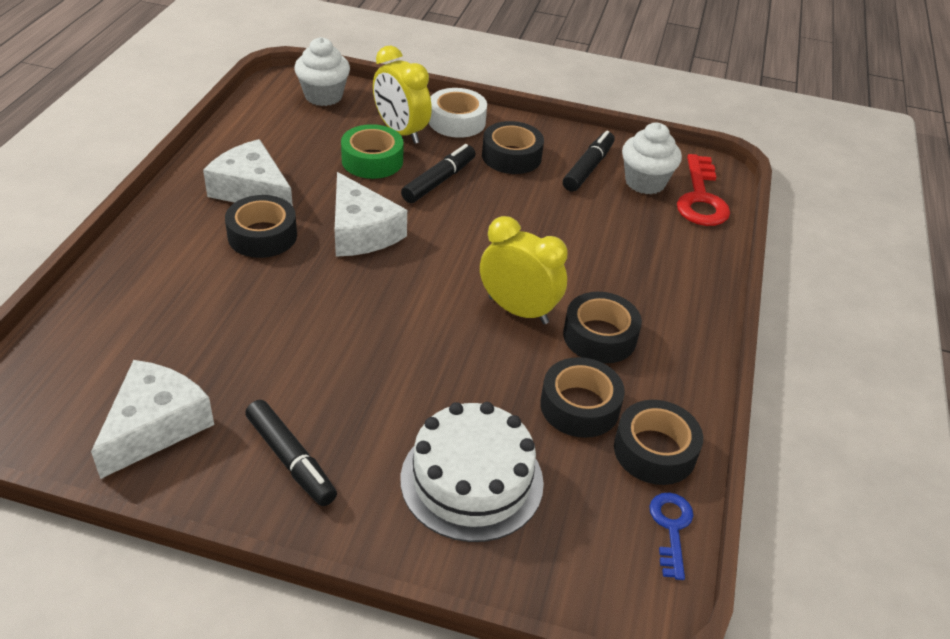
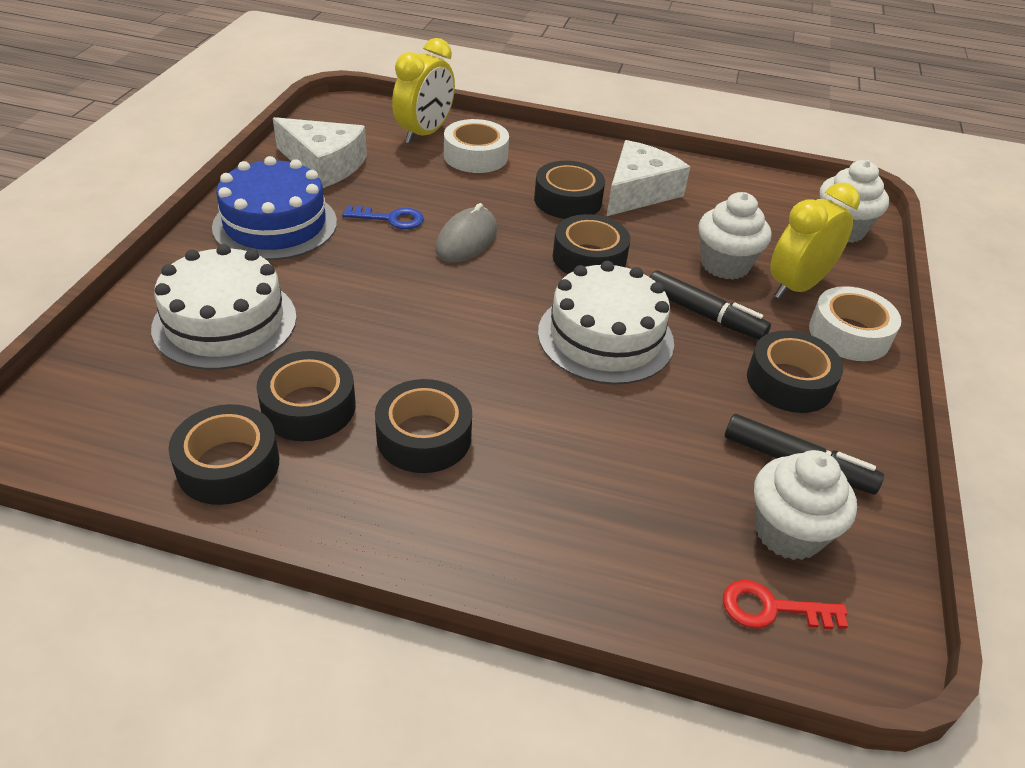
camera: 90 degrees right, 0 degrees up
black marker [245,400,337,506] -> blue cake [212,156,337,260]
white cheese [335,172,407,257] -> black tape [553,214,630,274]
green tape [341,124,404,179] -> white cupcake [698,192,771,280]
yellow clock [480,216,568,324] -> yellow clock moved to [392,38,455,144]
blue key [649,492,693,580] -> blue key moved to [342,206,424,229]
red key [677,154,730,226] -> red key [723,580,848,629], size x0.59
none -> grey mouse [435,203,497,263]
none -> white tape [444,119,509,173]
none -> white cake [538,261,674,385]

